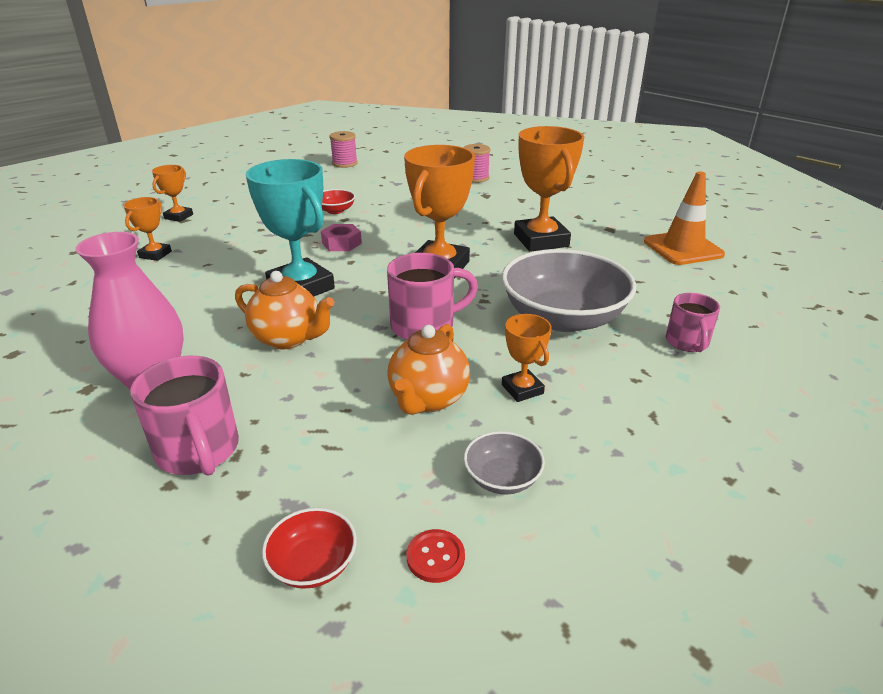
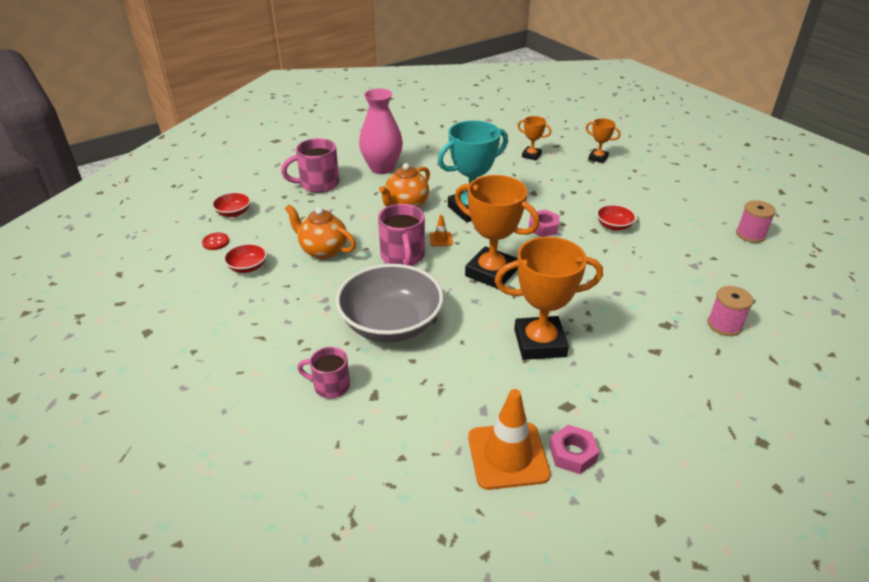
camera: 100 degrees right, 5 degrees up
grey bowl [464,431,545,495] -> red bowl [224,243,267,273]
orange trophy [502,314,552,402] -> none
none -> orange traffic cone [429,215,453,246]
none -> pink nut [549,425,599,474]

